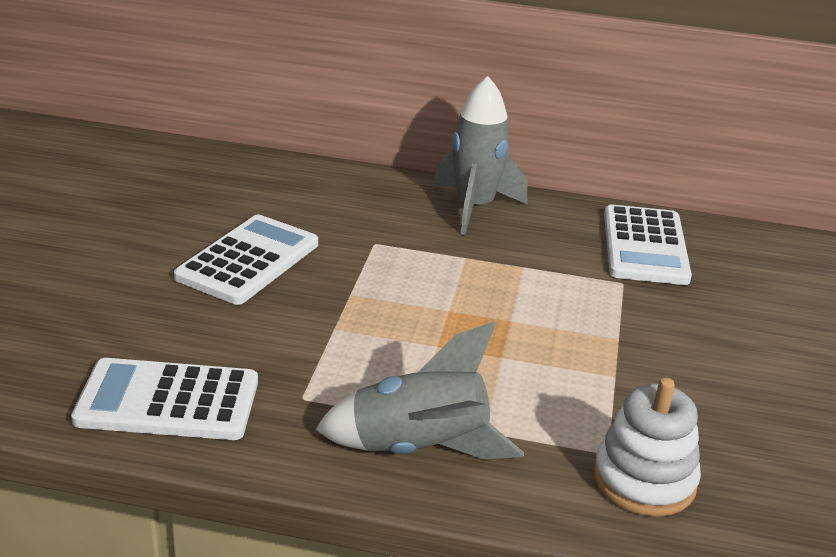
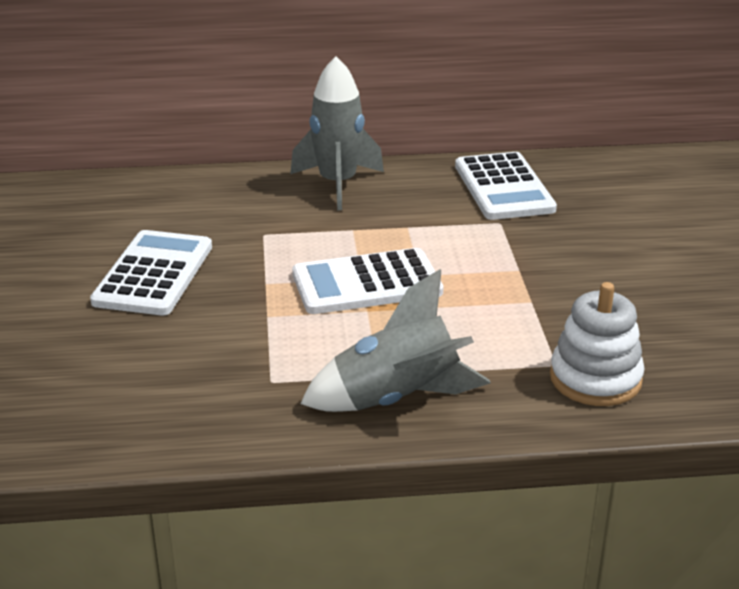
camera: 15 degrees left, 0 degrees up
white calculator [71,358,258,440] -> white calculator moved to [292,248,443,314]

